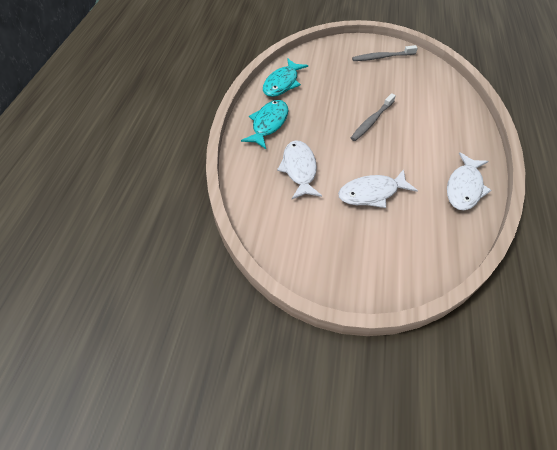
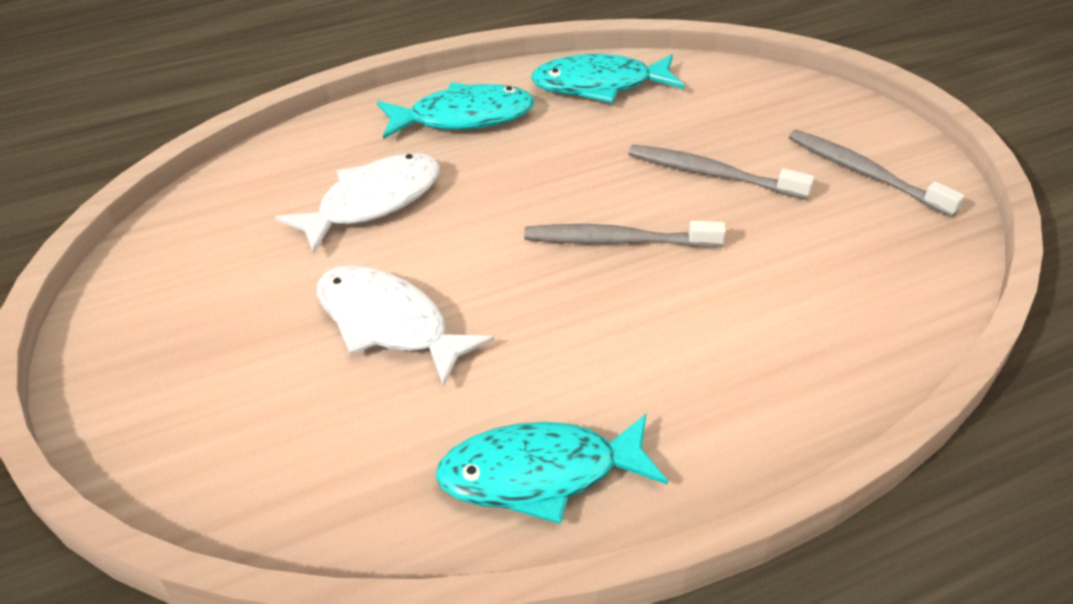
camera: 55 degrees right, 10 degrees down
white fish [447,152,492,210] -> turquoise fish [435,414,668,524]
none -> grey toothbrush [629,145,814,199]

